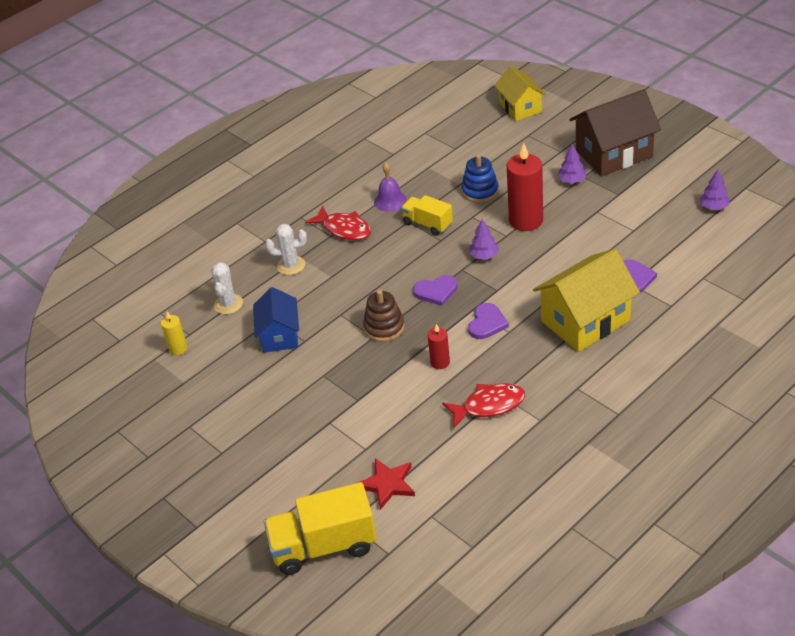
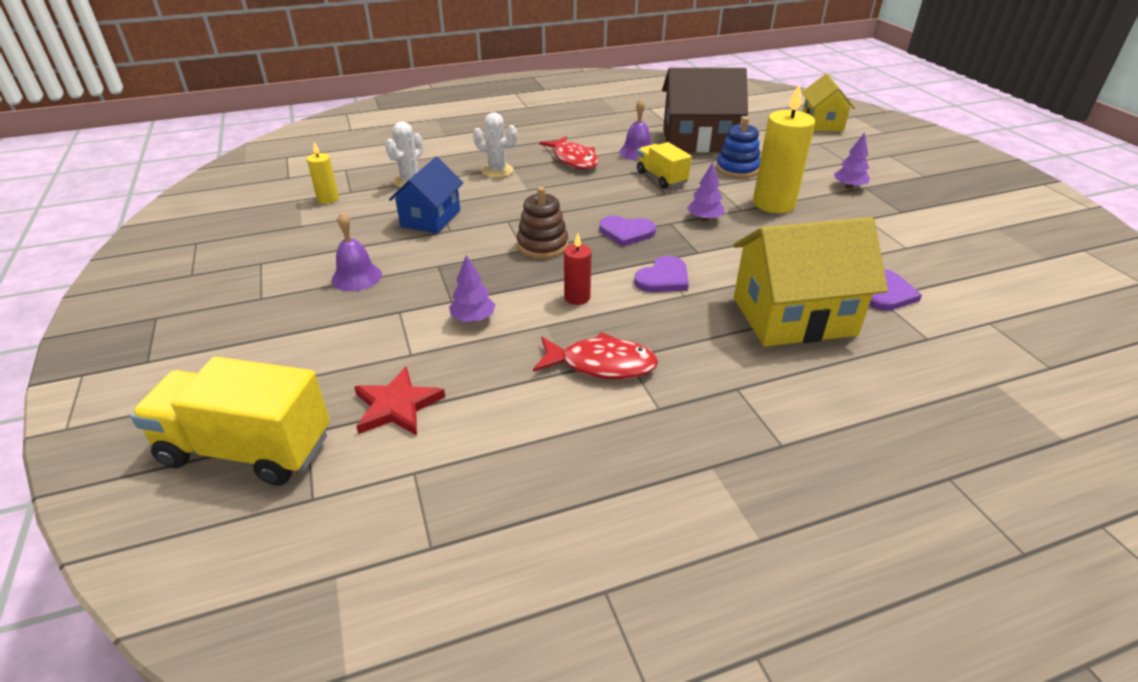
camera: 20 degrees right, 5 degrees down
red candle [507,143,543,231] -> yellow candle [753,83,815,213]
brown house [569,89,661,176] -> brown house moved to [662,68,748,152]
purple tree [700,170,730,210] -> purple tree moved to [449,255,495,322]
none -> purple bell [332,212,382,291]

